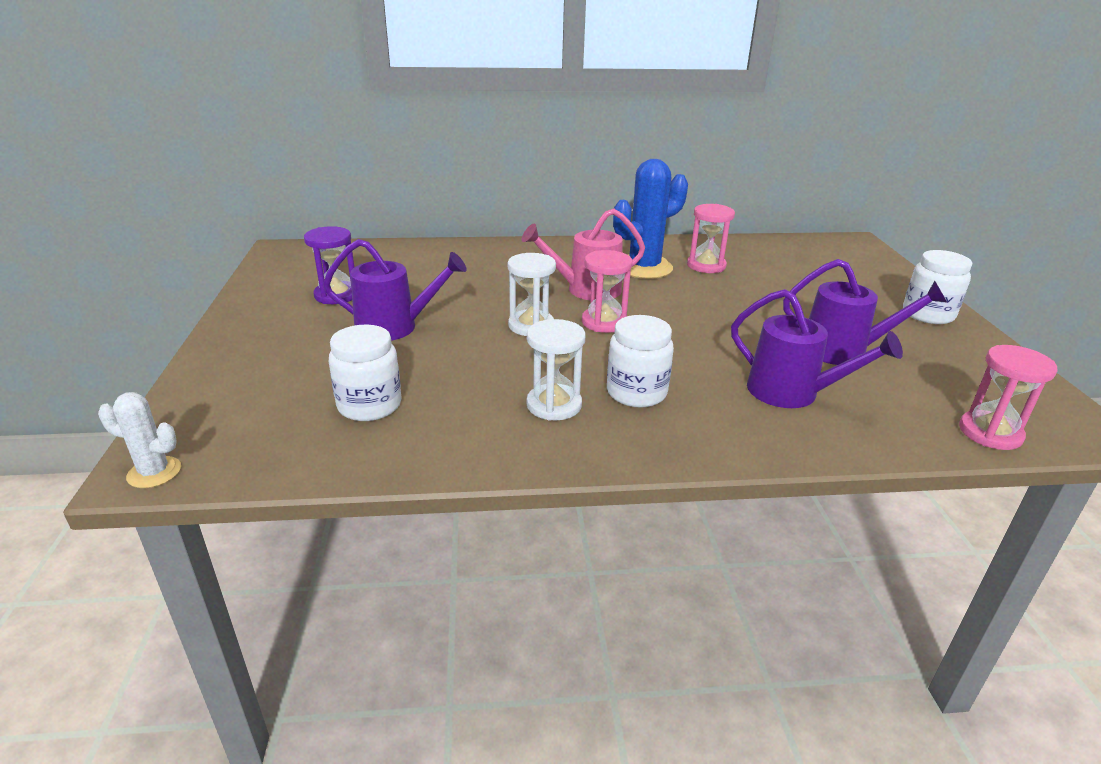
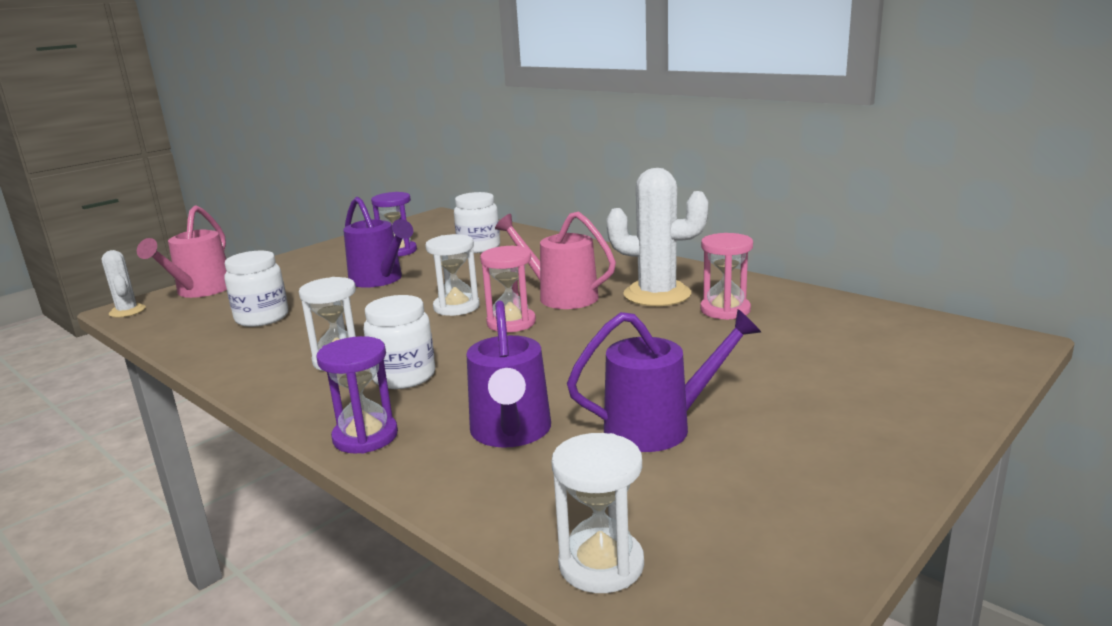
camera: 50 degrees right, 10 degrees down
blue cactus [613,159,688,279] -> white cactus [606,168,708,306]
purple watering can [783,259,947,365] -> purple watering can turned 75 degrees counterclockwise [567,309,761,452]
white jar [903,250,972,324] -> white jar moved to [454,192,500,253]
pink hourglass [959,345,1057,450] -> white hourglass [552,433,644,593]
none -> pink watering can [137,205,227,298]
none -> purple hourglass [316,336,398,454]

